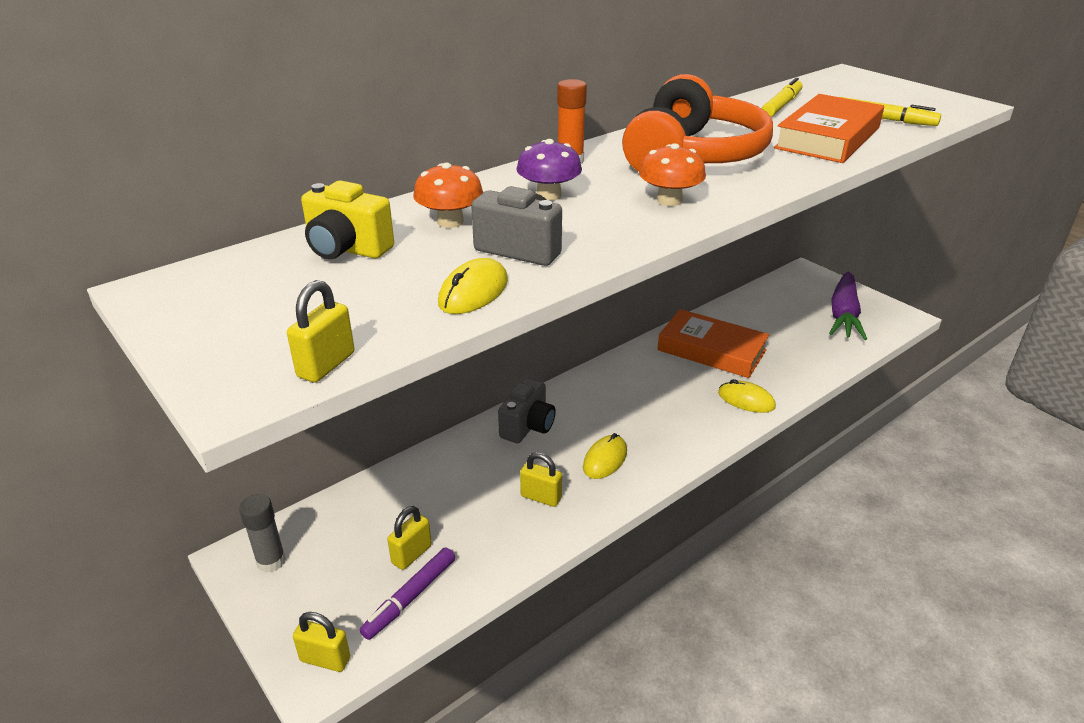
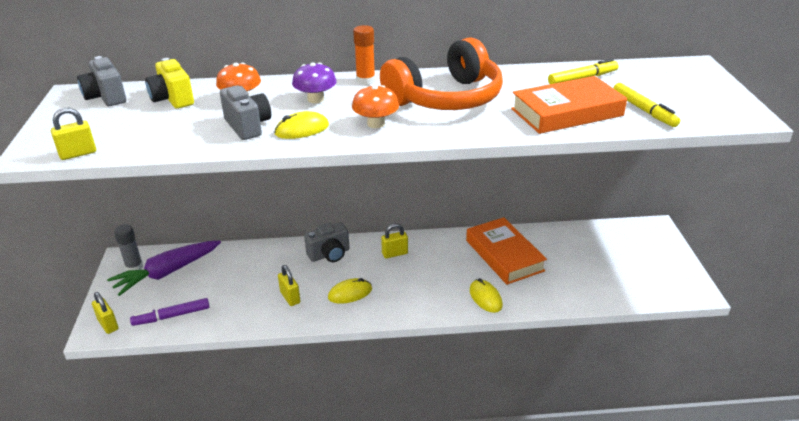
camera: 35 degrees right, 0 degrees up
yellow padlock [387,506,432,570] -> yellow padlock moved to [381,223,408,259]
yellow mouse [438,258,508,314] -> yellow mouse moved to [274,111,329,139]
purple carrot [829,271,867,340] -> purple carrot moved to [107,241,221,296]
none -> grey camera [77,56,126,106]

